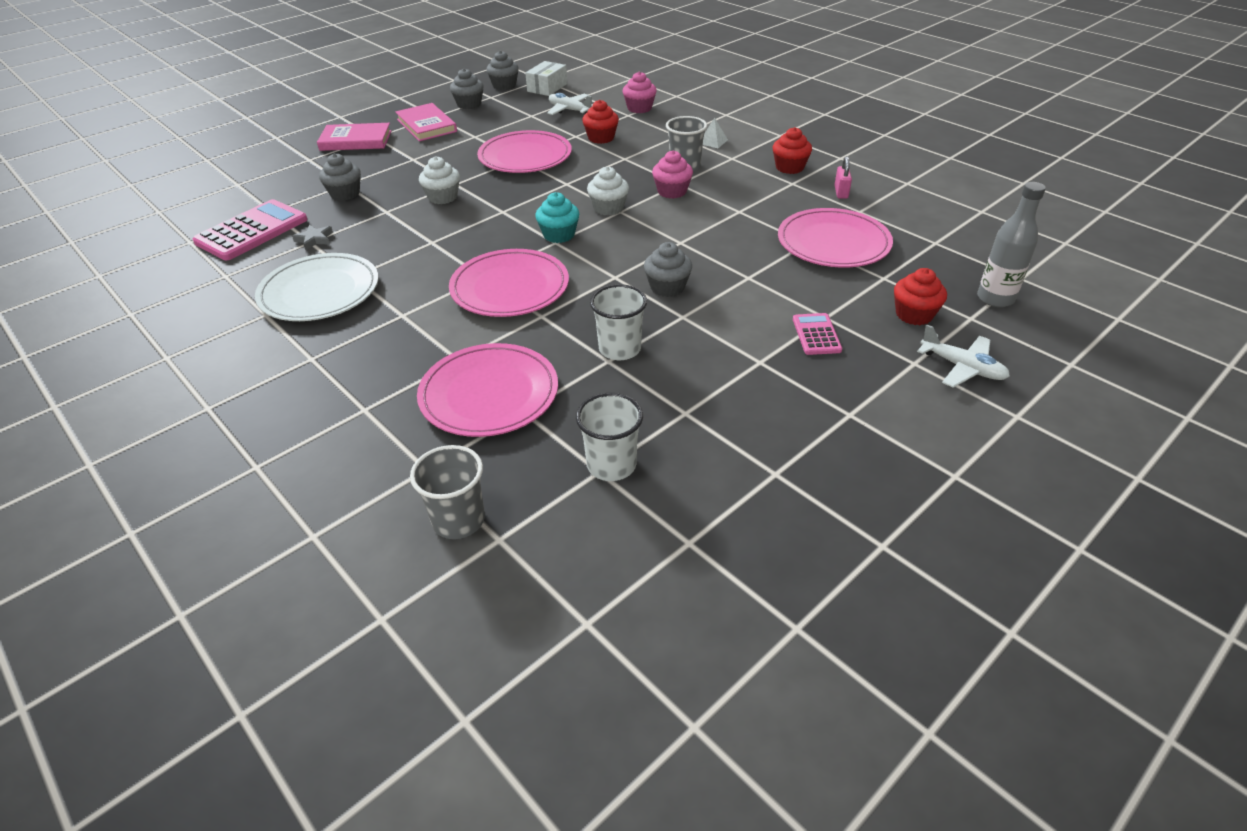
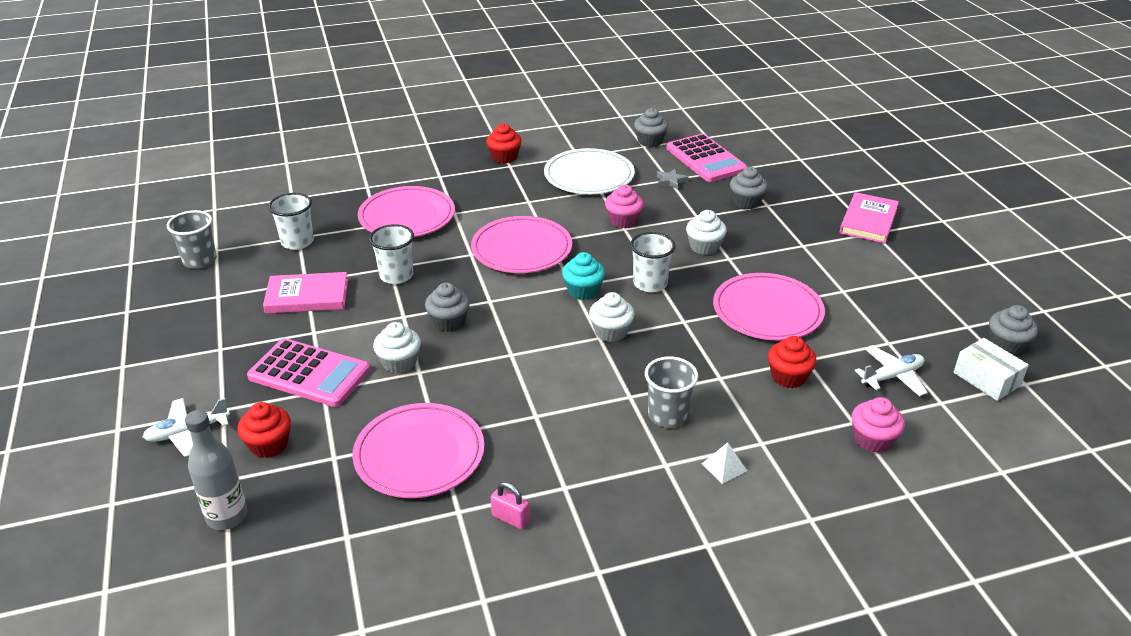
camera: 115 degrees right, 5 degrees down
pink book [396,103,457,141] -> pink book moved to [263,272,348,314]
grey cup [410,445,485,539] -> grey cup moved to [167,210,217,269]
grey cupcake [450,68,484,109] -> grey cupcake moved to [634,108,668,147]
pink cupcake [652,151,693,199] -> pink cupcake moved to [605,185,644,228]
red cupcake [773,127,812,174] -> red cupcake moved to [486,123,521,164]
pink calculator [793,313,842,355] -> pink calculator [247,338,370,407], size x1.91
none -> white cupcake [373,322,421,374]
none -> white cup [630,232,676,292]

